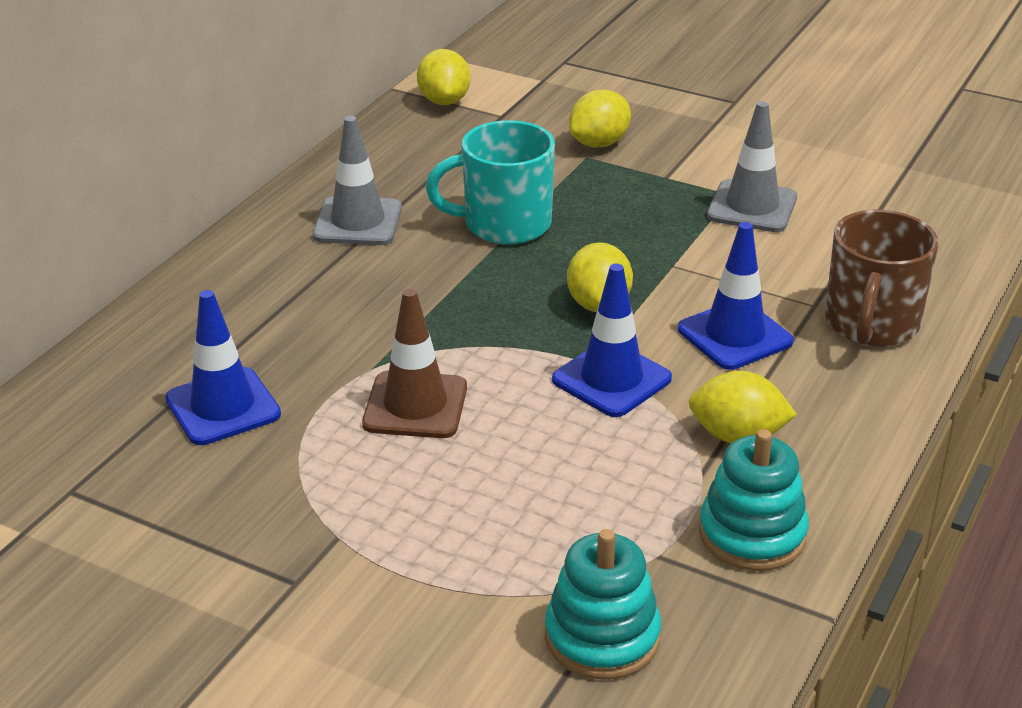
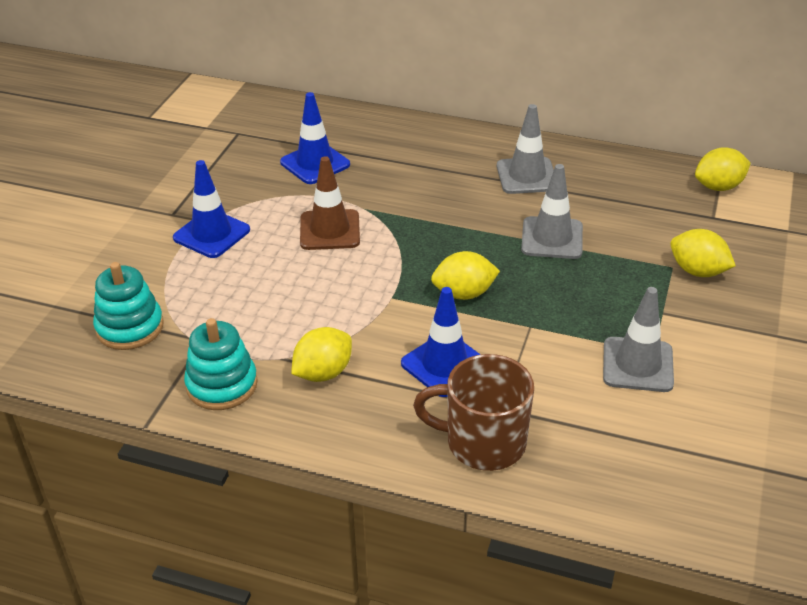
camera: 80 degrees right, 5 degrees up
turquoise mug [426,120,555,245] -> grey traffic cone [521,164,583,259]
blue traffic cone [552,264,672,417] -> blue traffic cone moved to [173,160,250,258]
yellow lemon [689,371,797,443] -> yellow lemon turned 45 degrees clockwise [291,327,352,382]

